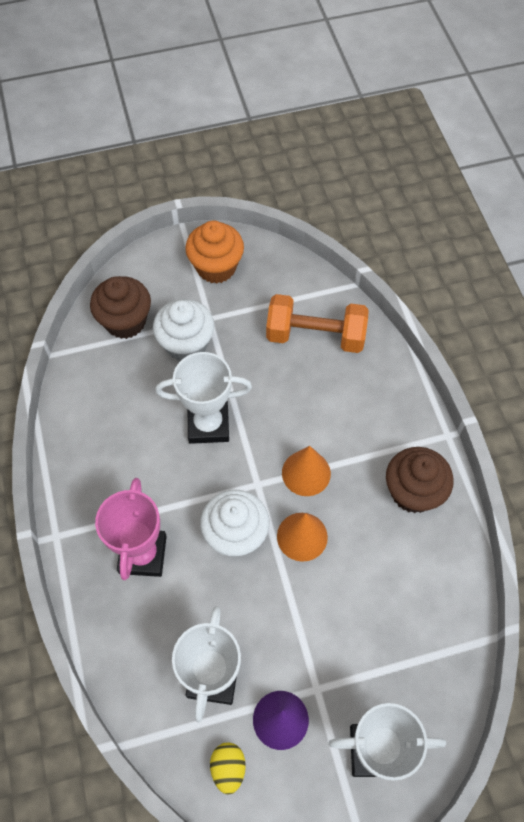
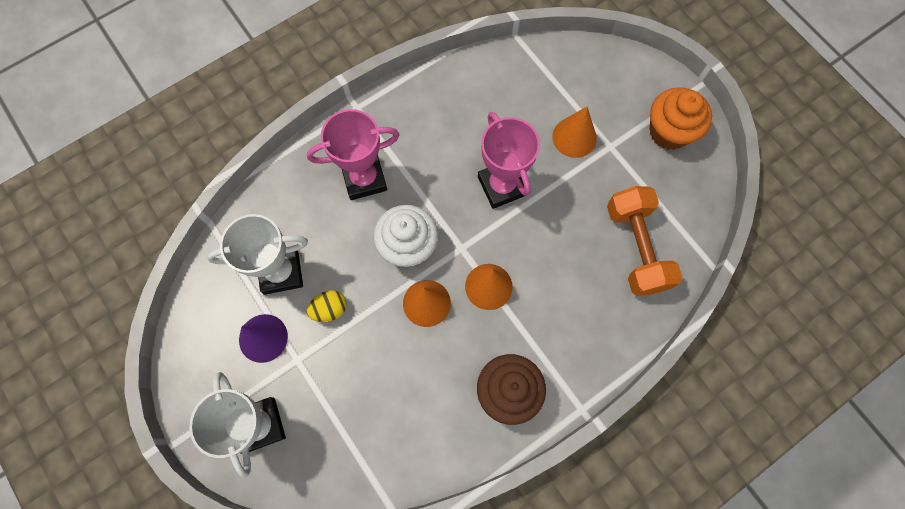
camera: 70 degrees right, 10 degrees up
brown cupcake [90,276,151,339] -> none
white cupcake [153,299,215,361] -> orange cone [552,107,597,158]
white trophy [155,352,252,444] -> pink trophy [478,112,540,209]
yellow egg [210,743,246,795] -> yellow egg moved to [307,290,347,322]

